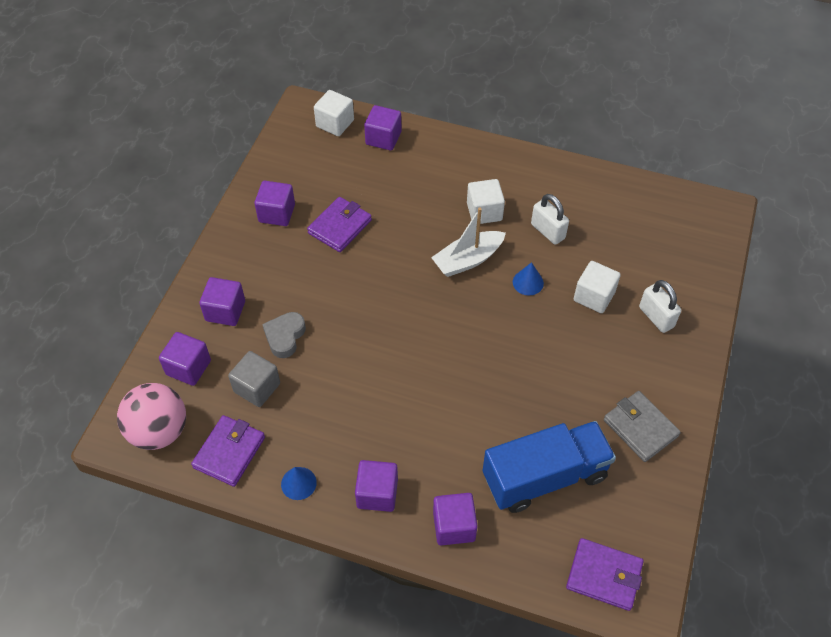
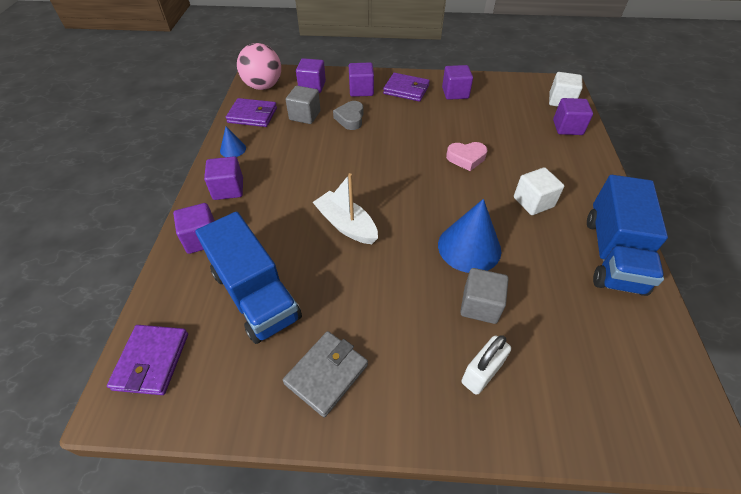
camera: 75 degrees right, 5 degrees down
grey heart [262,312,306,358] -> grey heart turned 90 degrees counterclockwise [333,101,364,130]
purple wallet [307,197,372,252] -> purple wallet moved to [383,73,430,102]
white boat [431,207,506,277] -> white boat moved to [313,173,378,244]
blue cone [513,262,544,295] -> blue cone [438,199,501,273], size x2.00
white padlock [531,194,569,245] -> none
white cube [574,261,620,313] -> grey cube [460,268,508,324]
none -> pink heart [446,142,487,171]
none -> blue truck [587,175,668,296]

